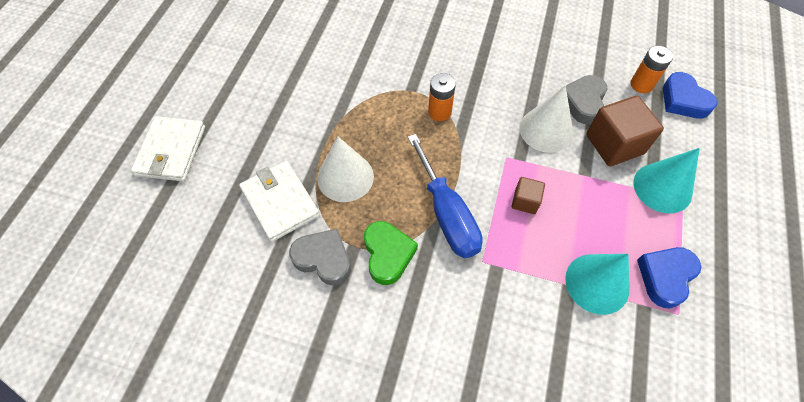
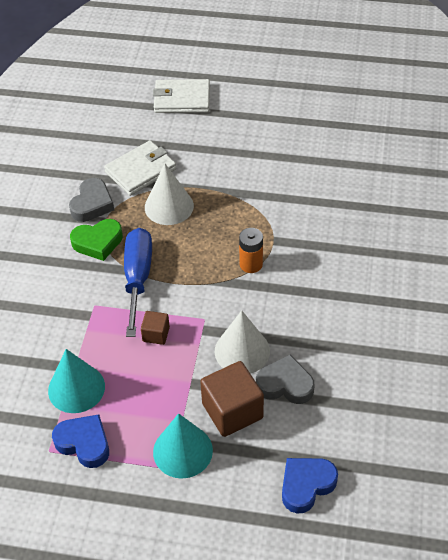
camera: 85 degrees right, 10 degrees down
blue screwdriver [408,134,483,258] -> blue screwdriver turned 120 degrees clockwise [124,228,152,337]
orange battery [630,46,673,93] -> none

